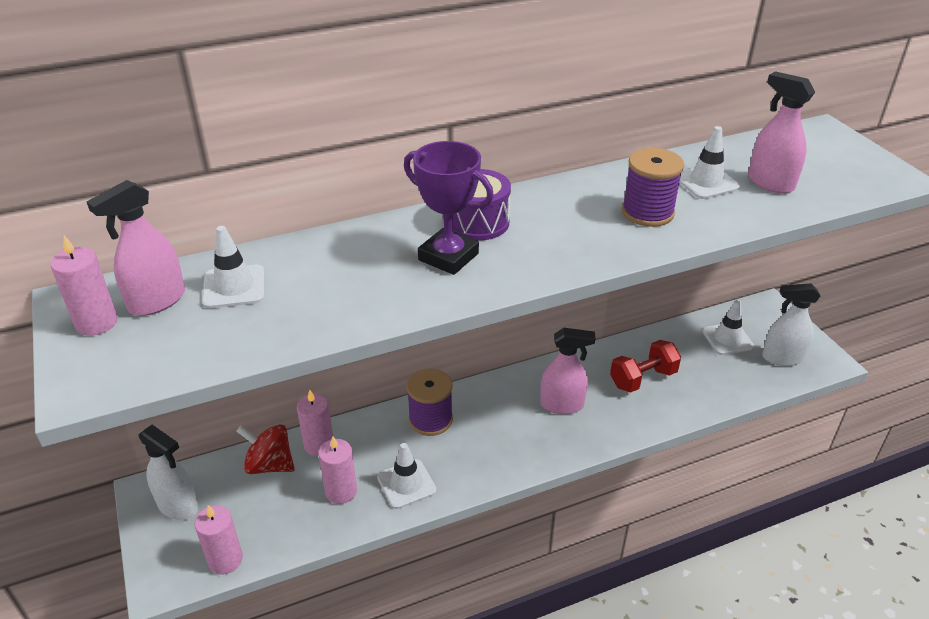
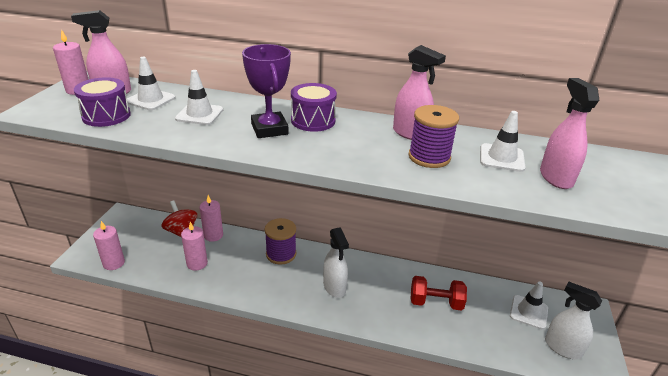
camera: 35 degrees right, 5 degrees down
white spray bottle [139,425,198,520] -> white spray bottle moved to [323,227,349,298]
white traffic cone [377,443,437,509] -> white traffic cone moved to [175,70,223,125]
pink spray bottle [540,328,595,414] -> pink spray bottle moved to [393,45,446,140]
none -> purple drum [74,77,131,127]

